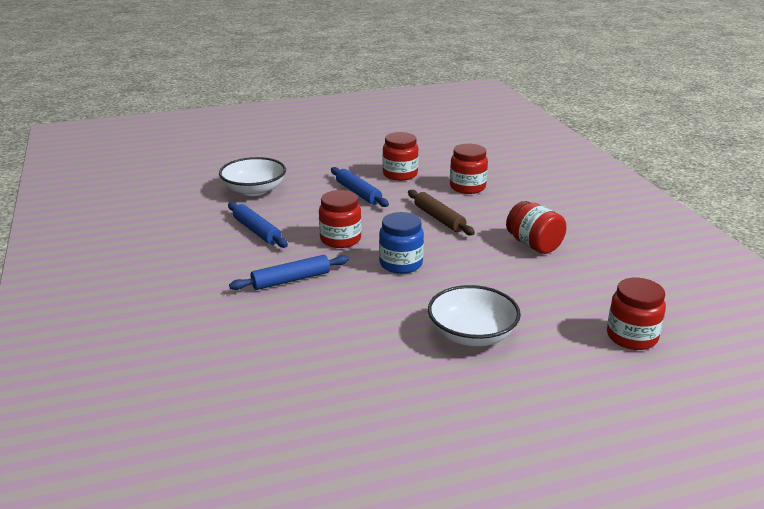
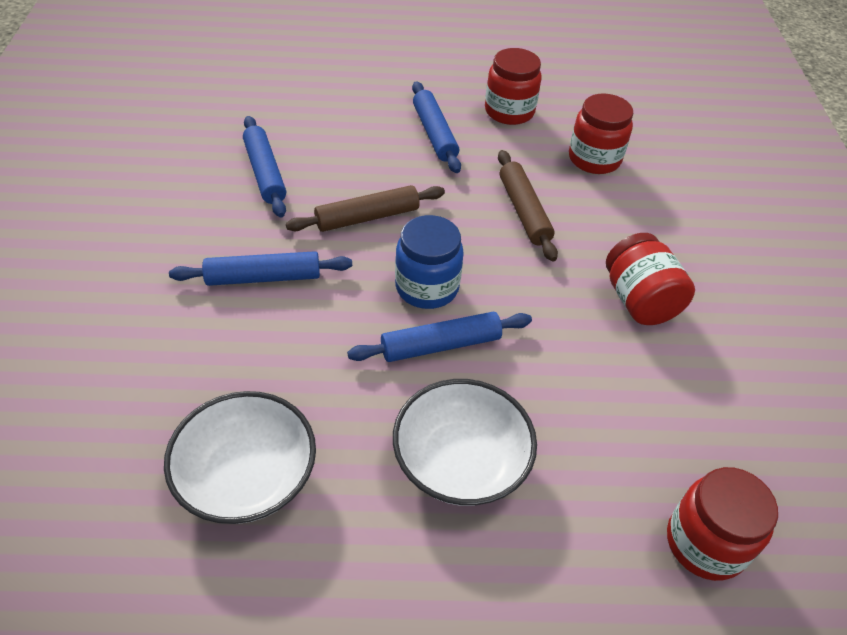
camera: 15 degrees right, 20 degrees up
white bowl [219,157,286,196] -> white bowl moved to [164,391,316,524]
red jar [319,190,361,248] -> brown rolling pin [286,185,445,232]
none -> blue rolling pin [347,312,532,362]

